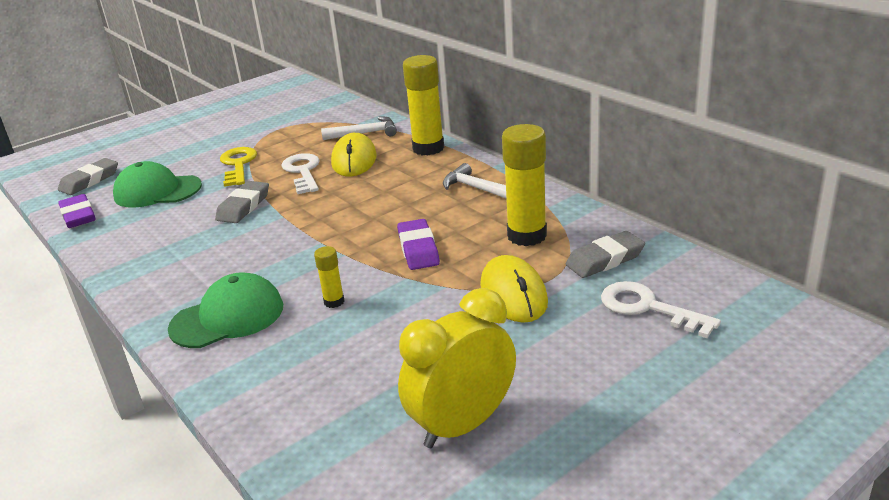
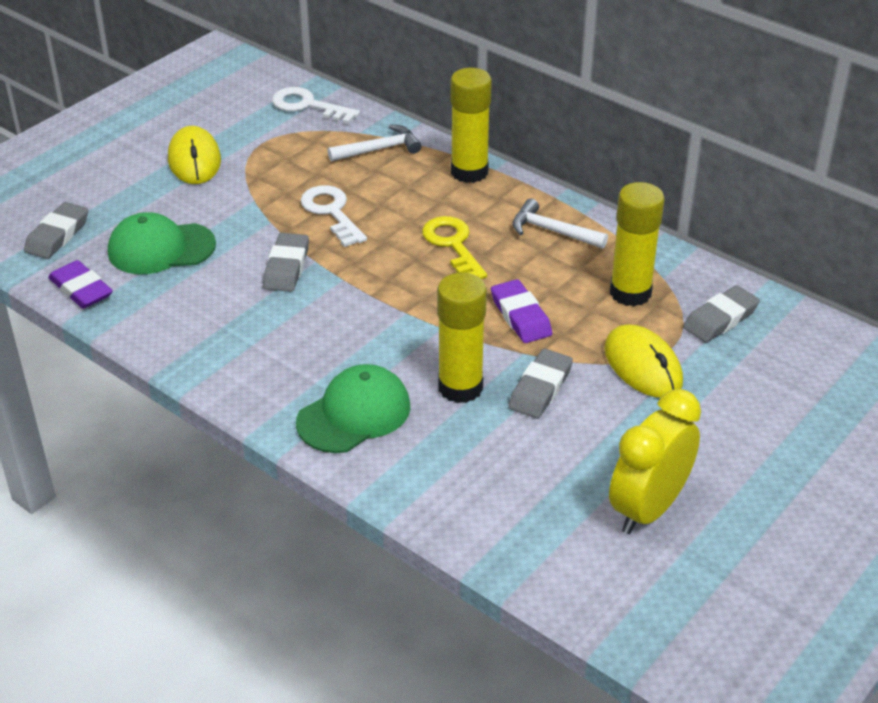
camera: 15 degrees left, 10 degrees up
yellow key [220,147,257,187] -> yellow key moved to [422,216,487,279]
yellow glue stick [314,246,345,308] -> yellow glue stick [437,273,487,403], size x2.07
yellow mouse [331,133,377,177] -> yellow mouse moved to [168,126,221,184]
white key [601,281,721,338] -> white key moved to [272,87,360,124]
none -> grey eraser [508,349,573,419]

